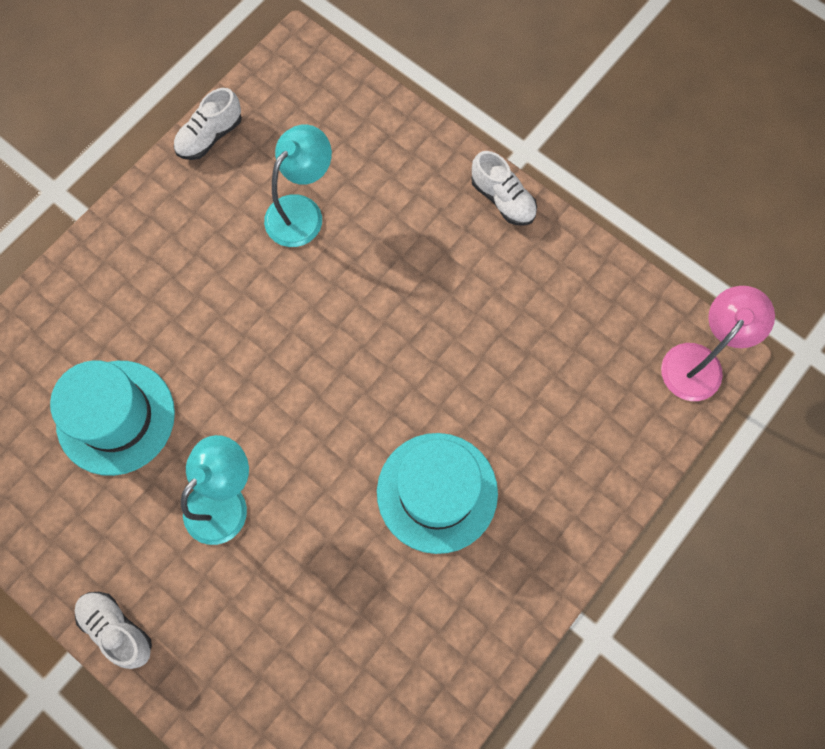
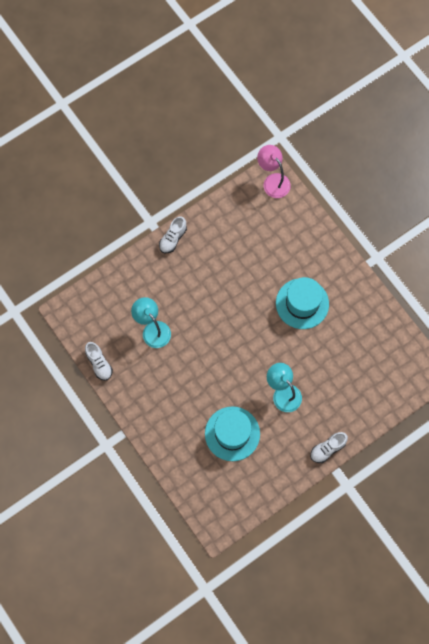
camera: 75 degrees left, 0 degrees up
white shoe [471,151,537,226] -> white shoe turned 150 degrees clockwise [159,216,187,253]

